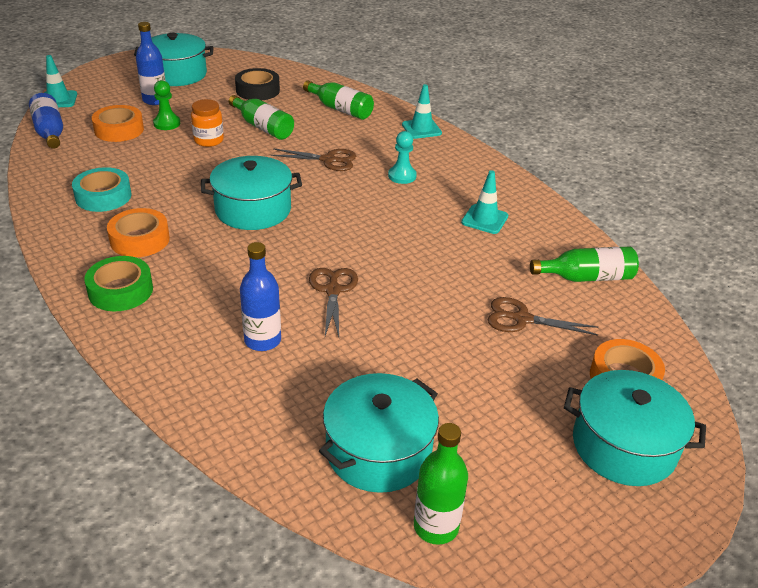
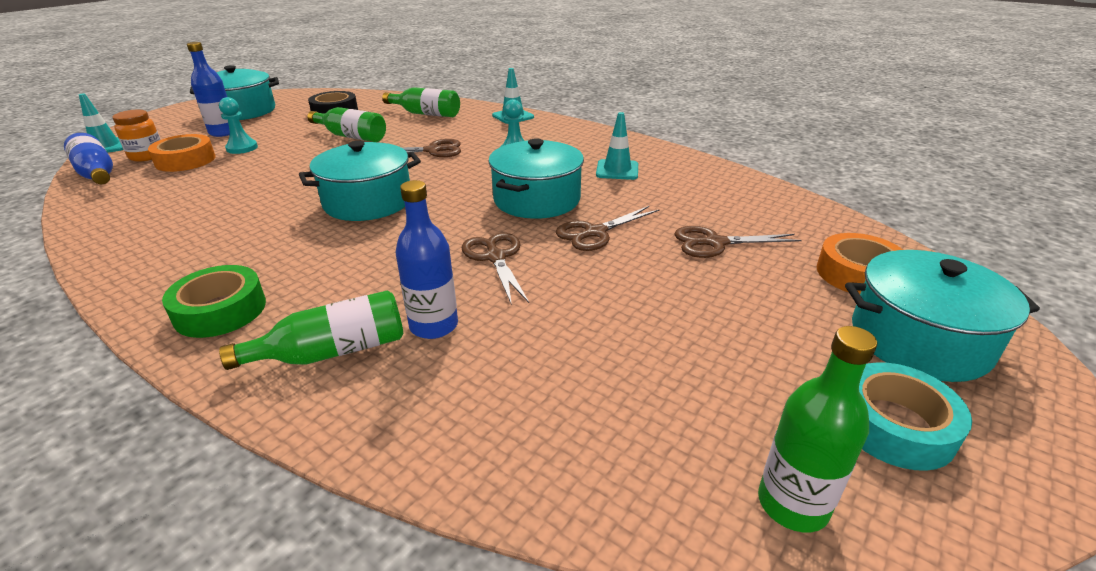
camera: 15 degrees left, 5 degrees down
turquoise tape [72,167,131,212] -> turquoise tape moved to [859,362,972,471]
orange tape [107,208,170,257] -> none
green pawn [153,80,180,130] -> turquoise pawn [219,97,258,154]
orange jar [191,99,224,147] -> orange jar moved to [112,109,161,162]
turquoise pot [319,373,439,493] -> turquoise pot moved to [488,138,584,219]
green bottle [530,246,639,282] -> green bottle moved to [219,290,403,370]
none -> brown scissors [555,206,659,251]

